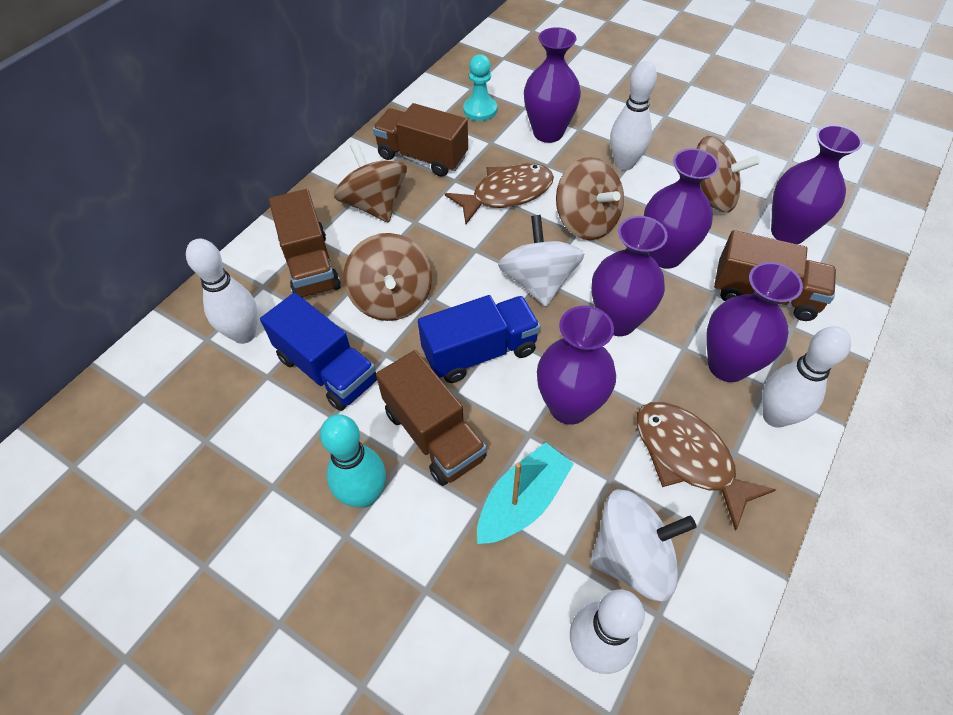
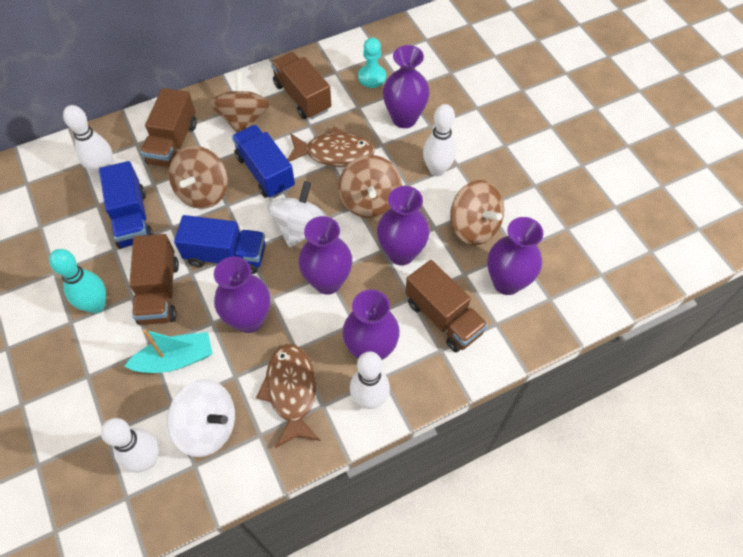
camera: 30 degrees right, 5 degrees up
none -> blue truck [232,125,295,198]

